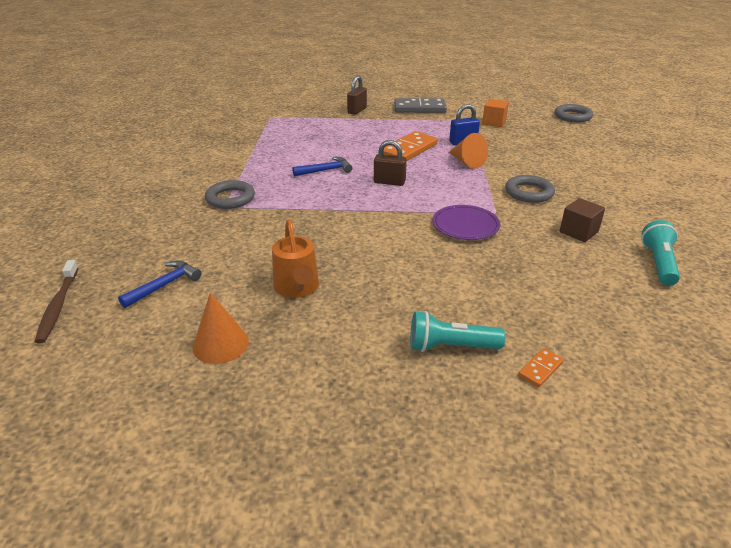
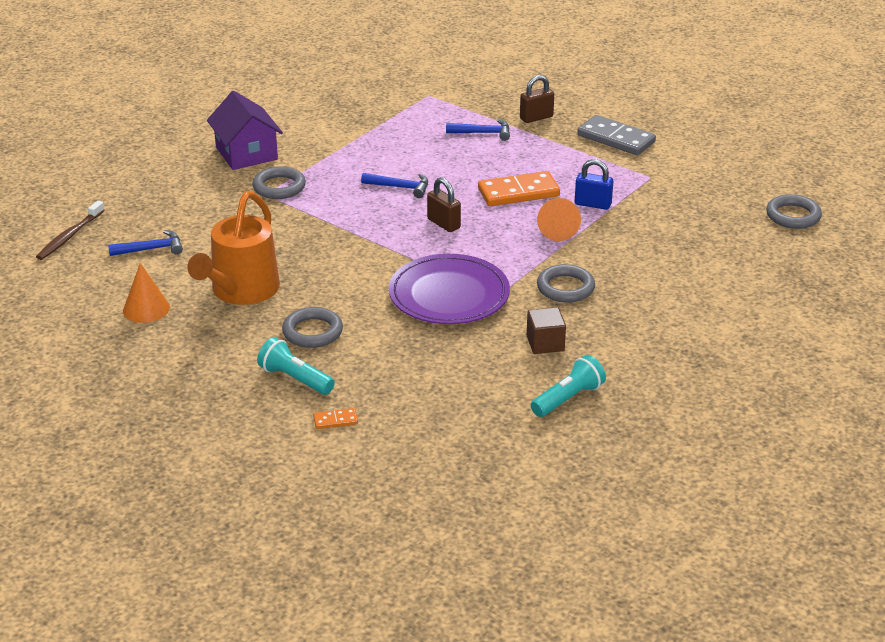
camera: 35 degrees right, 0 degrees up
orange watering can [272,219,319,298] -> orange watering can [187,191,280,305], size x1.55
purple plate [432,205,500,240] -> purple plate [389,254,510,324], size x1.63
orange cube [482,99,509,127] -> none
none -> purple house [207,91,283,170]
none -> grey ring [282,307,343,348]
none -> blue hammer [446,119,510,141]

